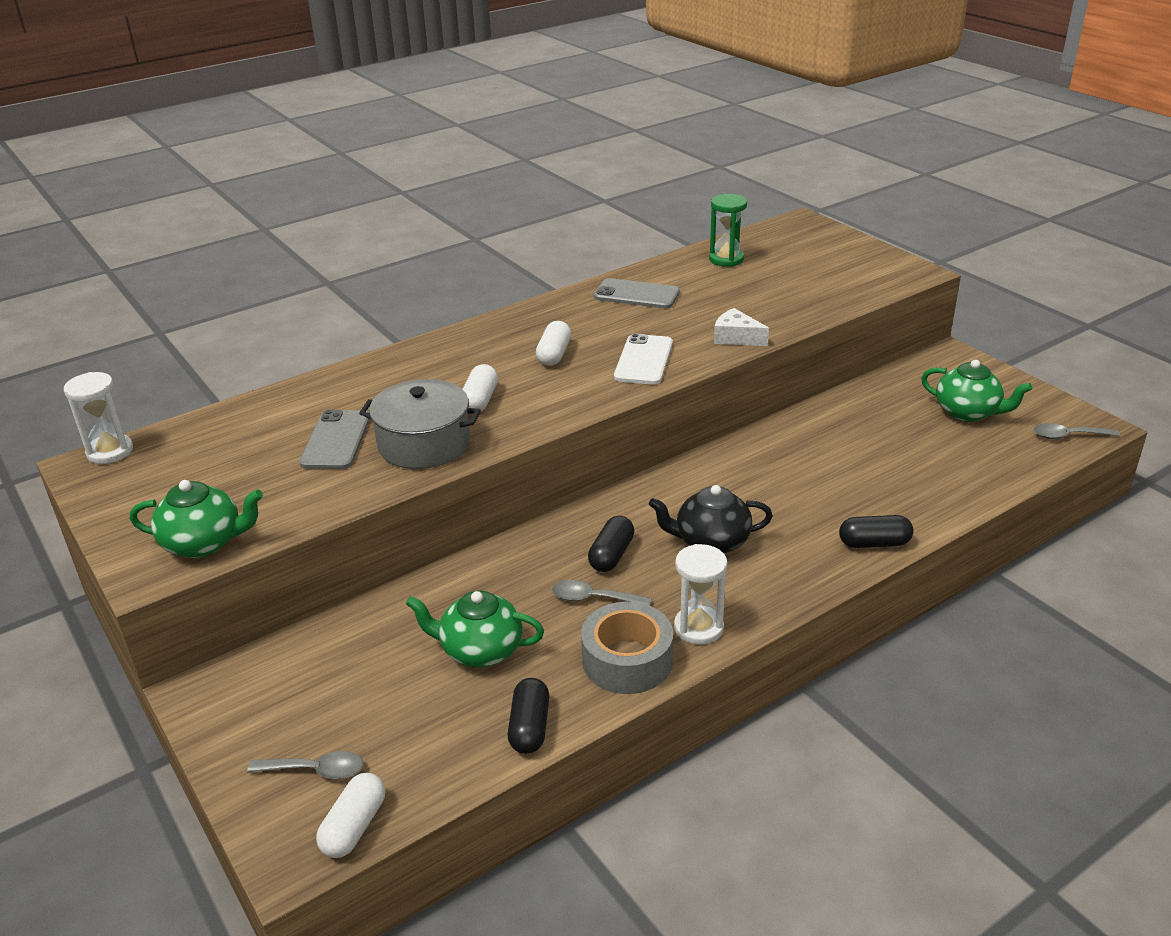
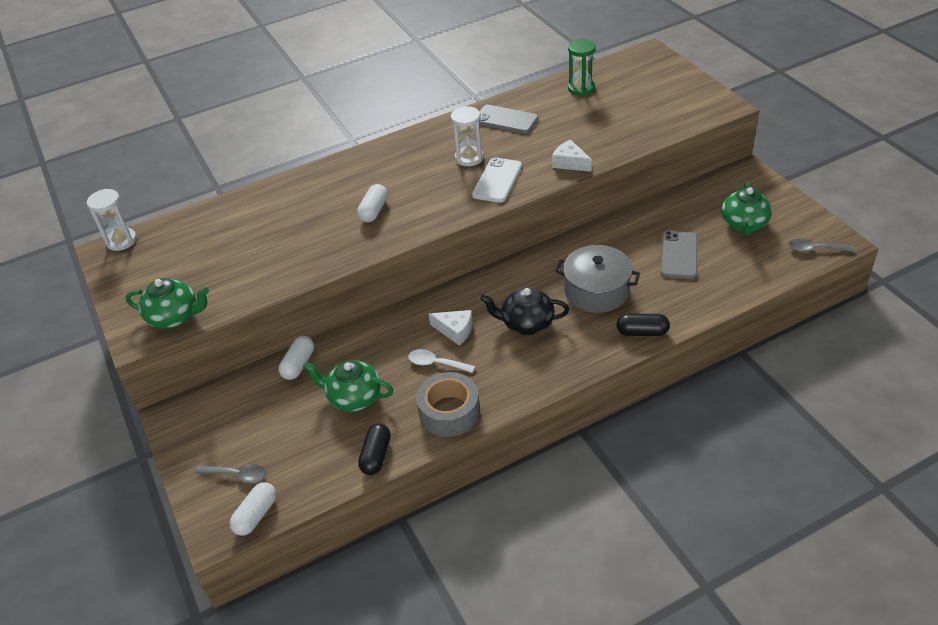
camera: 10 degrees right, 10 degrees up
grey phone [300,410,370,469] -> grey phone moved to [661,231,698,279]
grey pot [359,379,481,469] -> grey pot moved to [555,245,640,313]
white capsule [536,321,571,366] -> white capsule moved to [279,336,314,380]
grey spoon [552,580,651,606] -> white spoon [408,349,475,373]
black capsule [588,516,634,572] -> white cheese [429,310,472,346]
white hourglass [674,544,727,645] -> white hourglass moved to [451,106,484,166]
green teapot [921,360,1032,422] -> green teapot turned 60 degrees clockwise [721,182,772,236]

